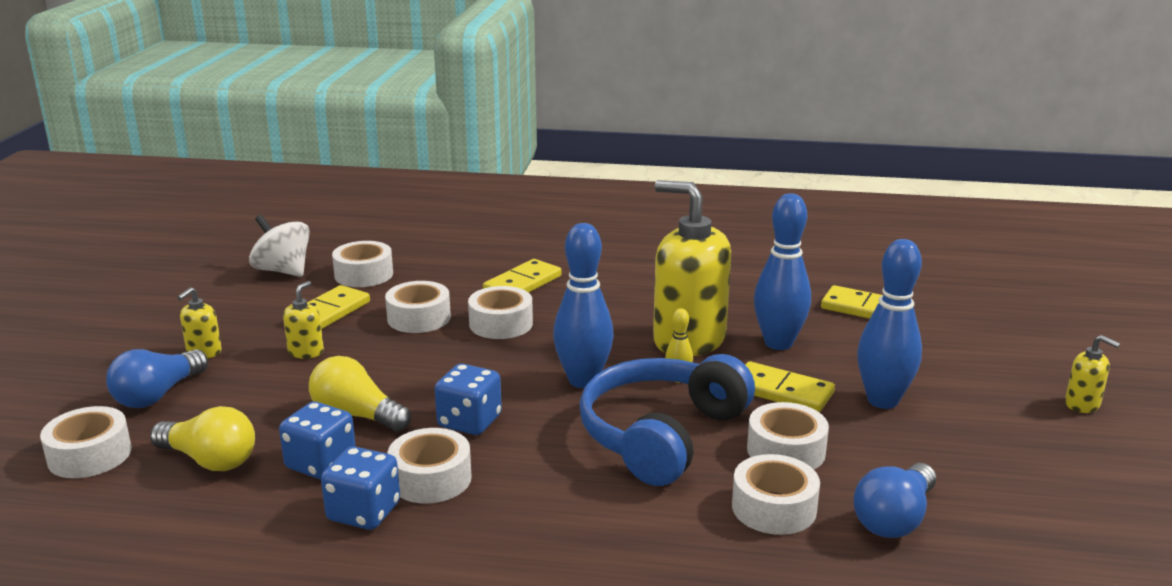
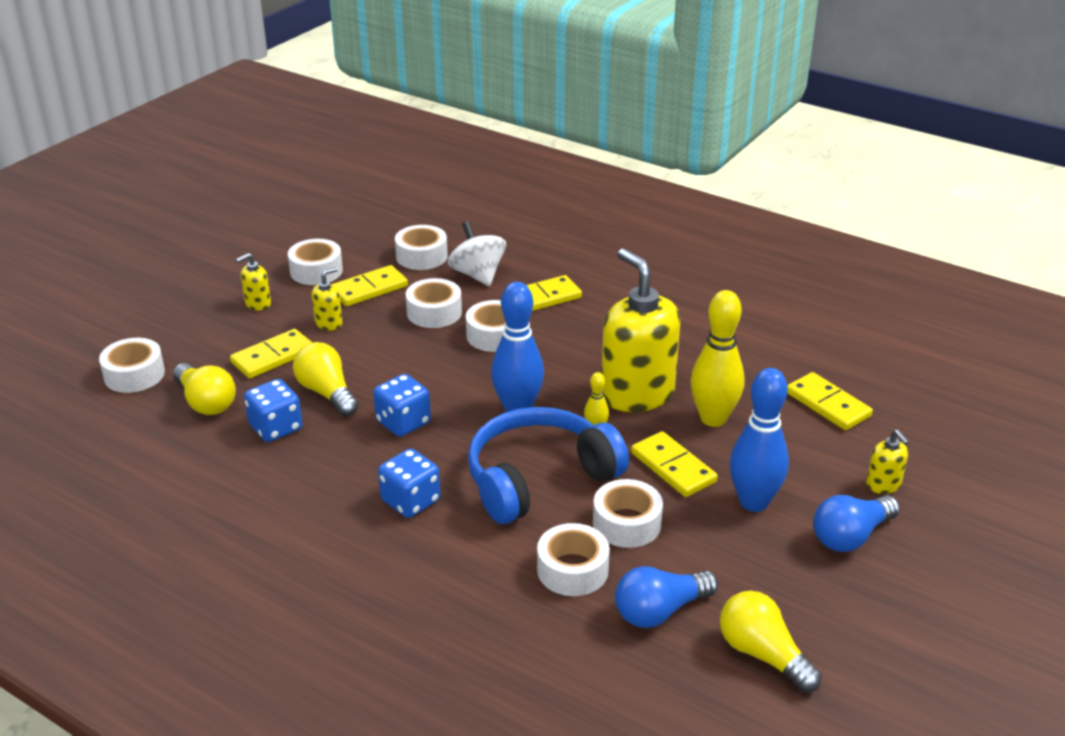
camera: 25 degrees right, 10 degrees up
blue light bulb [106,349,208,408] -> blue light bulb moved to [813,495,900,552]
white spinning top [249,215,310,277] -> white spinning top moved to [447,221,506,286]
blue dice [321,446,400,530] -> blue dice moved to [378,448,440,518]
white tape [388,428,472,503] -> white tape moved to [288,239,343,285]
blue bowling pin [754,193,811,350] -> yellow bowling pin [690,290,745,427]
yellow soap dispenser [1065,335,1120,413] -> yellow soap dispenser moved to [866,430,909,494]
none -> yellow domino [230,329,312,379]
none -> yellow light bulb [720,591,822,693]

